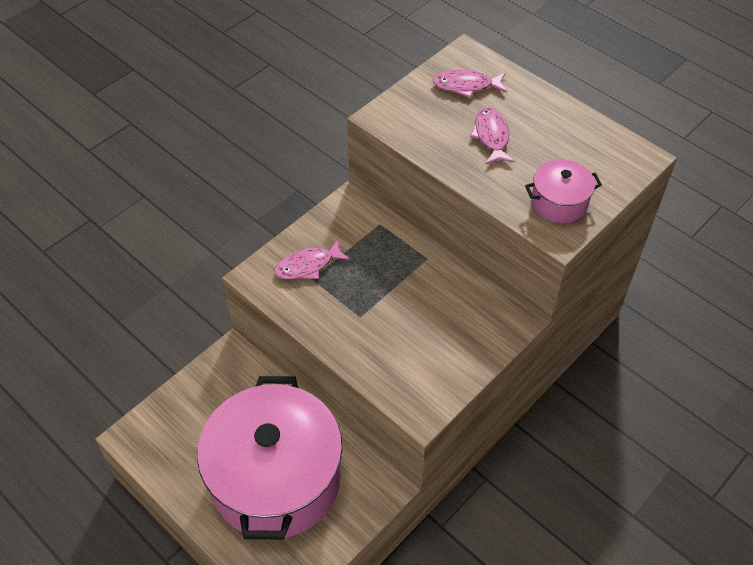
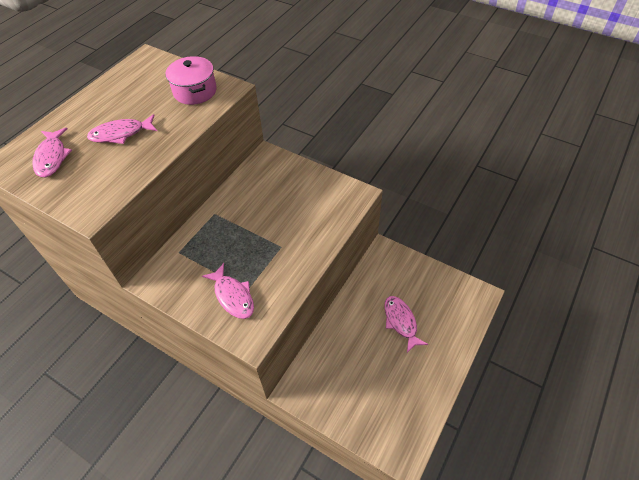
camera: 100 degrees left, 0 degrees up
pink pot [197,376,343,539] -> pink fish [384,296,428,353]

